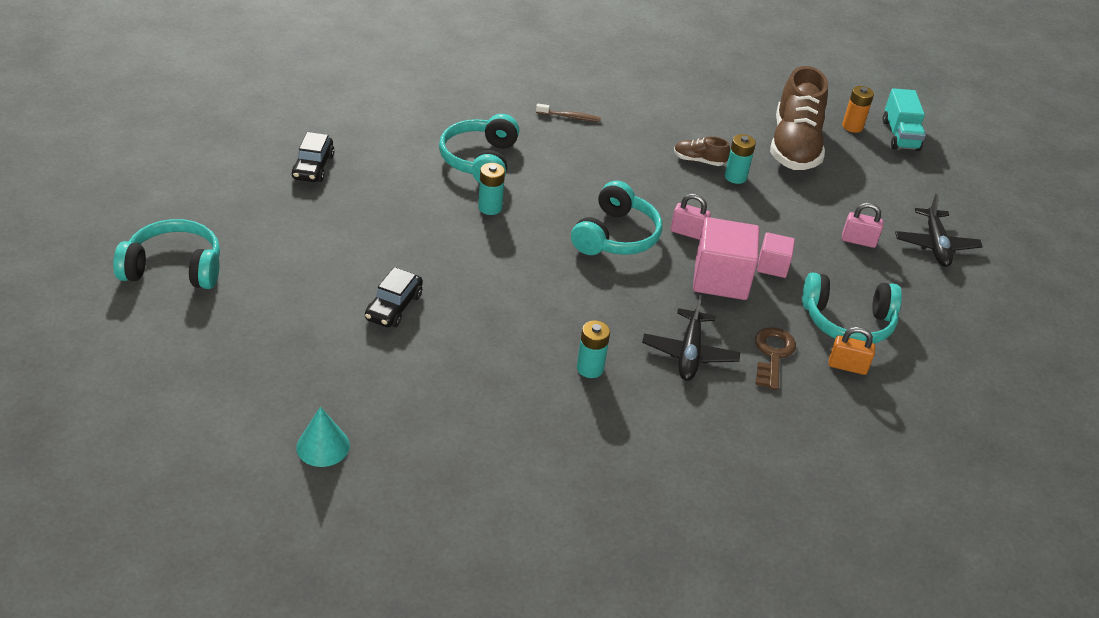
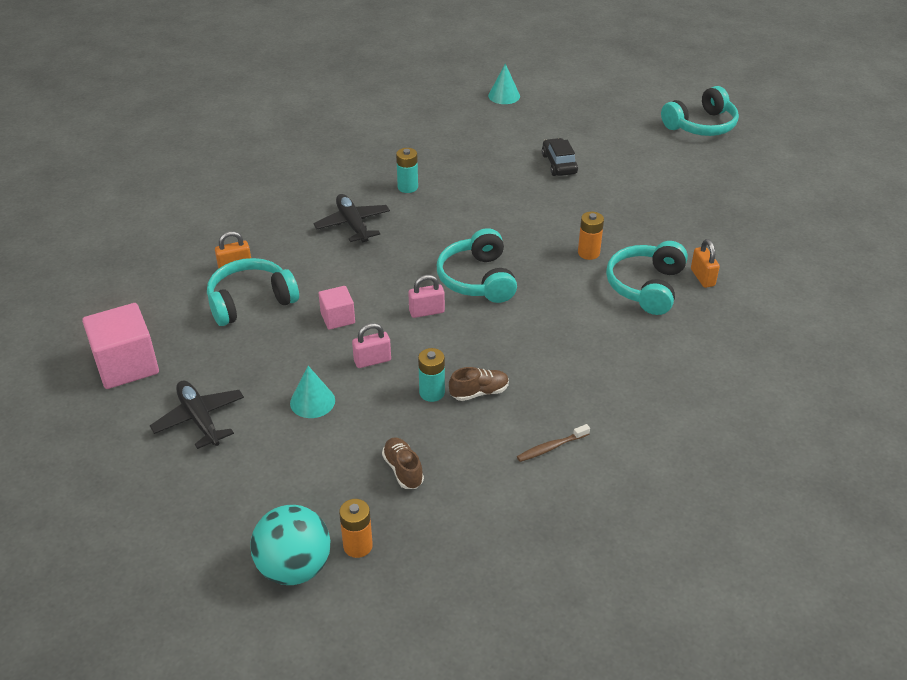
camera: 150 degrees right, 0 degrees up
black car [291,132,335,182] -> none
turquoise headphones [439,114,519,183] -> turquoise headphones turned 135 degrees counterclockwise [606,241,688,315]
turquoise battery [478,163,505,215] -> orange battery [578,212,604,260]
brown toothbrush [536,104,601,122] -> brown toothbrush moved to [517,424,590,462]
pink cube [693,217,759,300] -> pink cube moved to [82,303,159,389]
brown key [755,327,796,390] -> none
brown shoe [770,66,828,170] -> brown shoe [382,437,424,489], size x0.44
pink padlock [842,203,883,248] -> pink padlock moved to [352,323,391,368]
turquoise truck [883,88,926,151] -> turquoise ball [250,505,330,585]
none -> turquoise cone [290,366,335,418]
none -> orange padlock [691,239,720,288]

